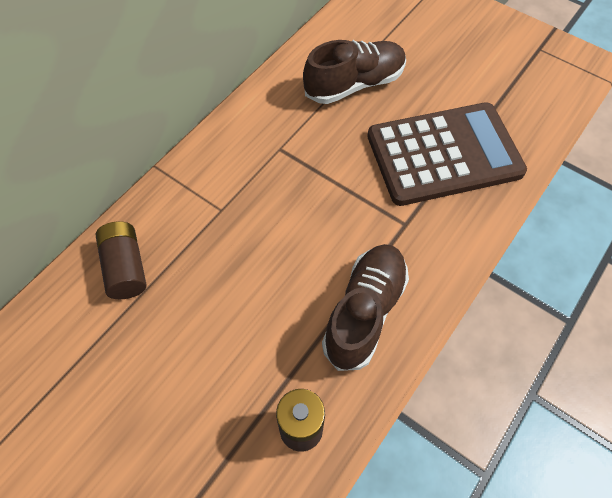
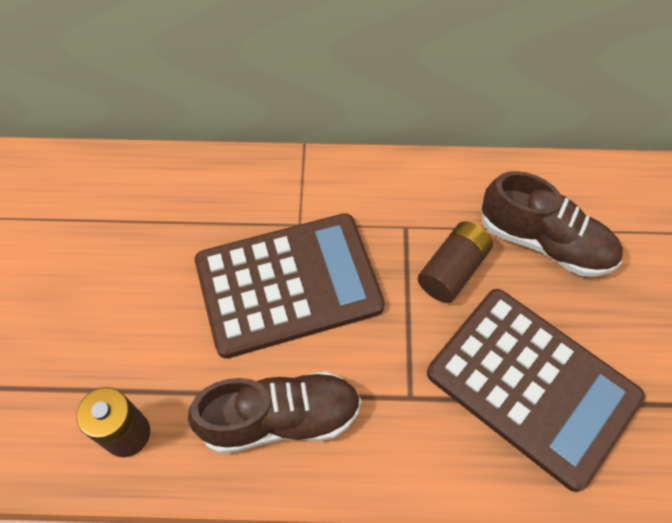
camera: 55 degrees right, 0 degrees up
brown battery [95,221,146,299] -> brown battery moved to [417,221,493,303]
none -> brown calculator [195,213,385,359]

